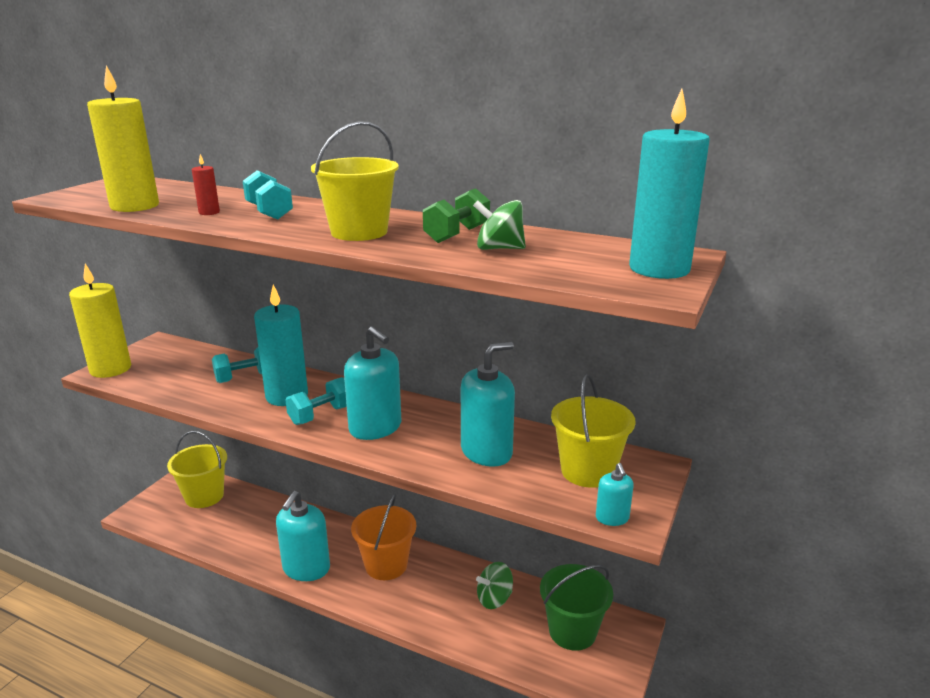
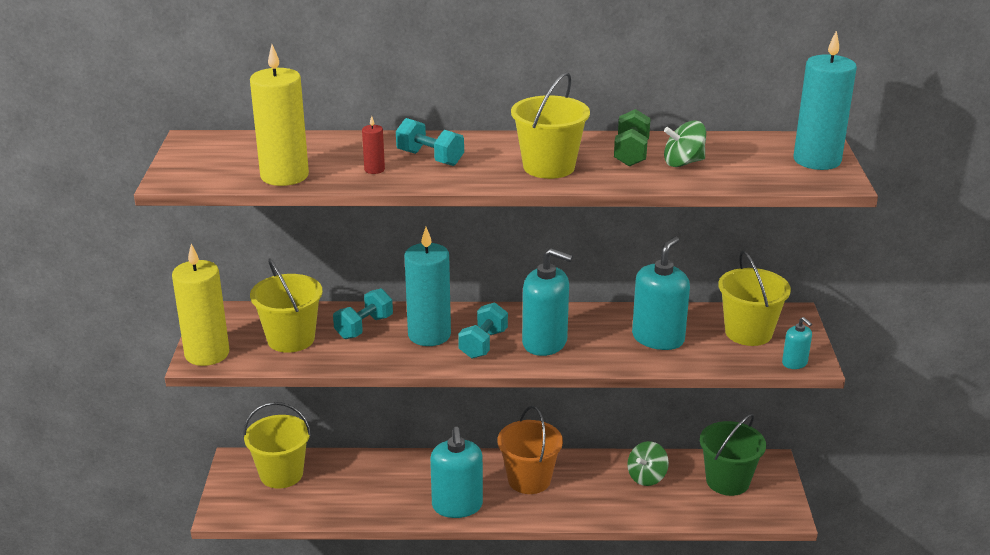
camera: 25 degrees left, 5 degrees up
none -> yellow bucket [250,258,323,353]

